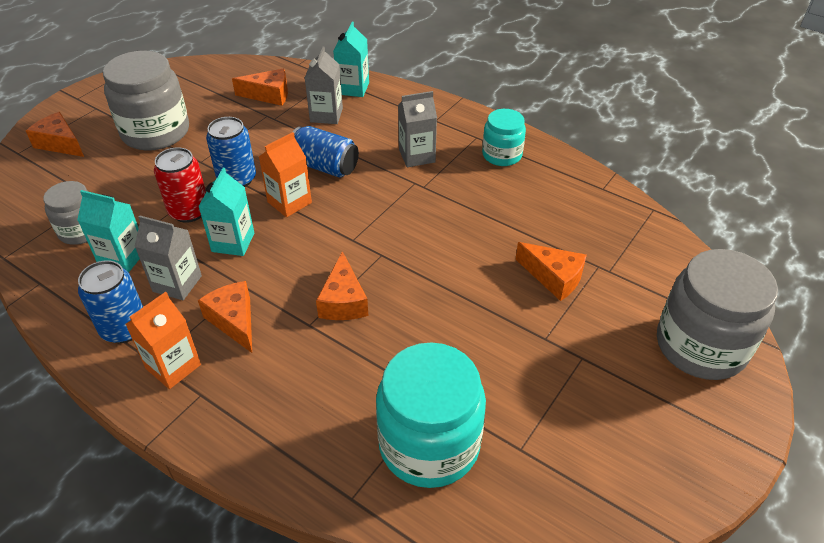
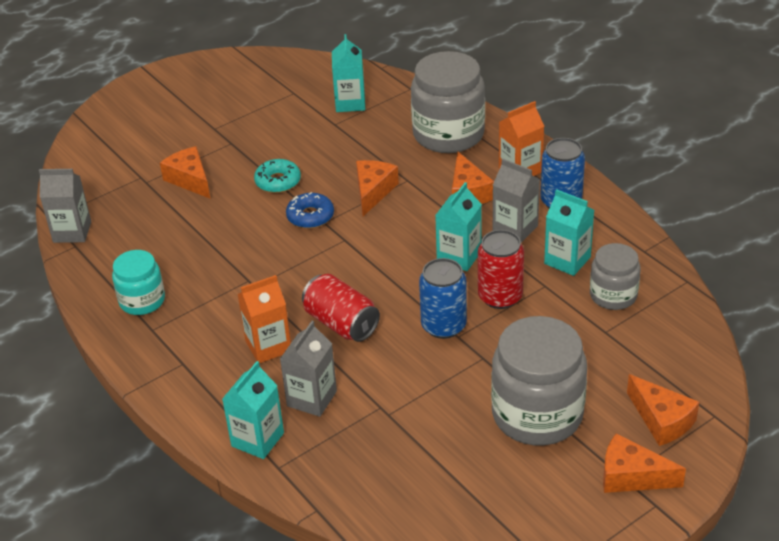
camera: 160 degrees left, 5 degrees down
orange cheese [232,69,288,106] -> orange cheese moved to [603,433,686,493]
orange carton [259,132,312,217] -> orange carton moved to [237,275,291,363]
blue can [293,126,359,177] -> red can [302,274,380,342]
turquoise jar [376,342,486,488] -> turquoise carton [332,34,365,112]
grey carton [398,91,437,167] -> grey carton moved to [39,169,91,243]
grey jar [657,249,778,380] -> grey jar moved to [411,51,485,153]
none -> turquoise donut [254,159,301,193]
none -> blue donut [286,192,334,229]

